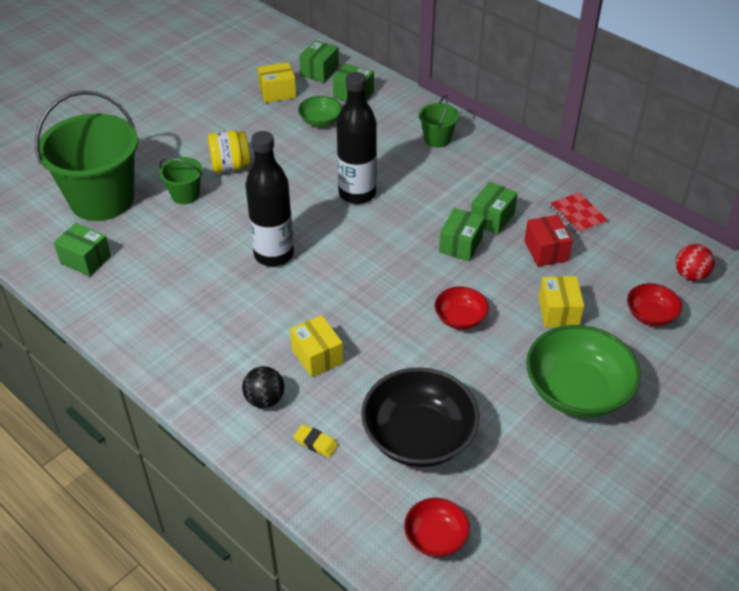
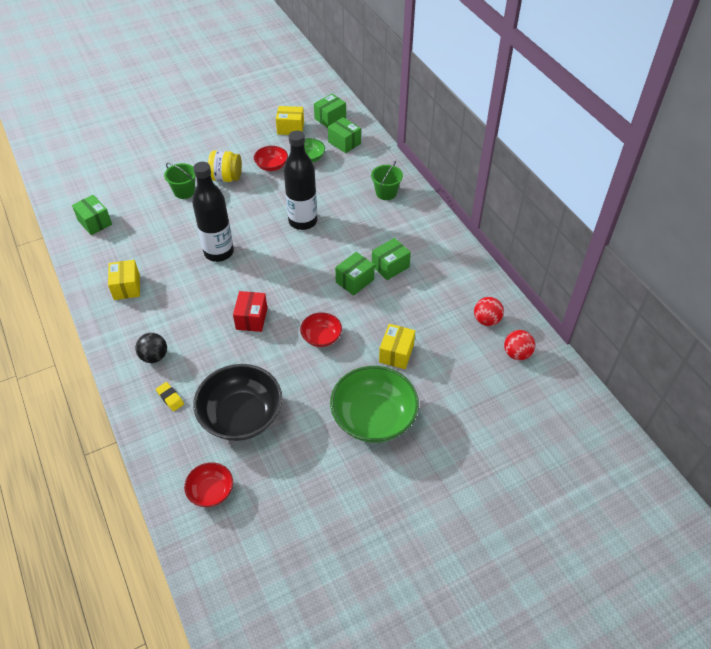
camera: 20 degrees right, 5 degrees up
green bucket [35,90,138,221] -> none
yellow box [290,315,343,377] -> yellow box moved to [108,260,140,300]
red box [524,215,573,267] -> red box moved to [233,291,267,332]
red notebook [550,192,608,234] -> none
red bowl [627,283,682,326] -> red bowl moved to [254,146,288,171]
none -> red ball [474,297,504,326]

